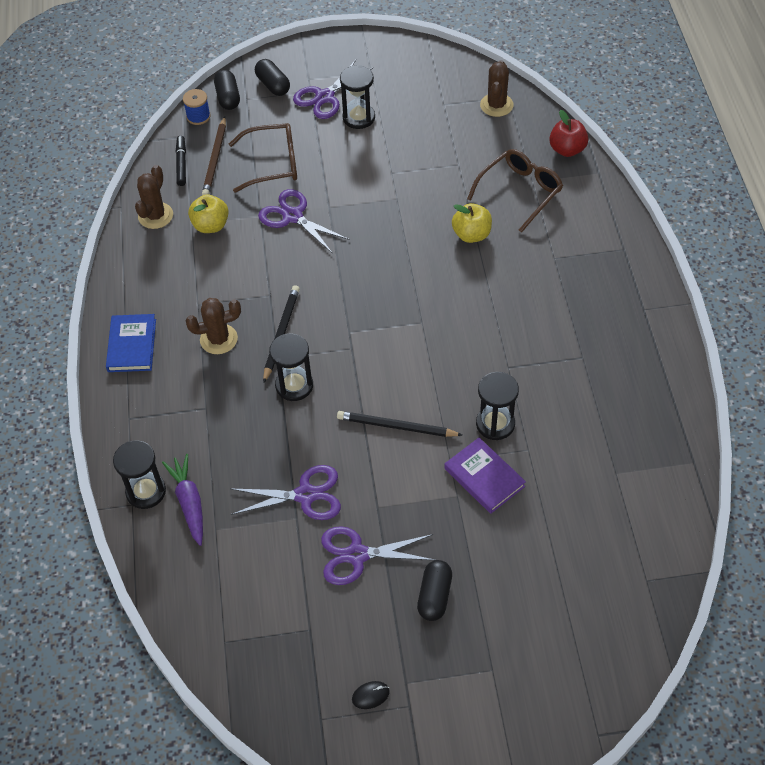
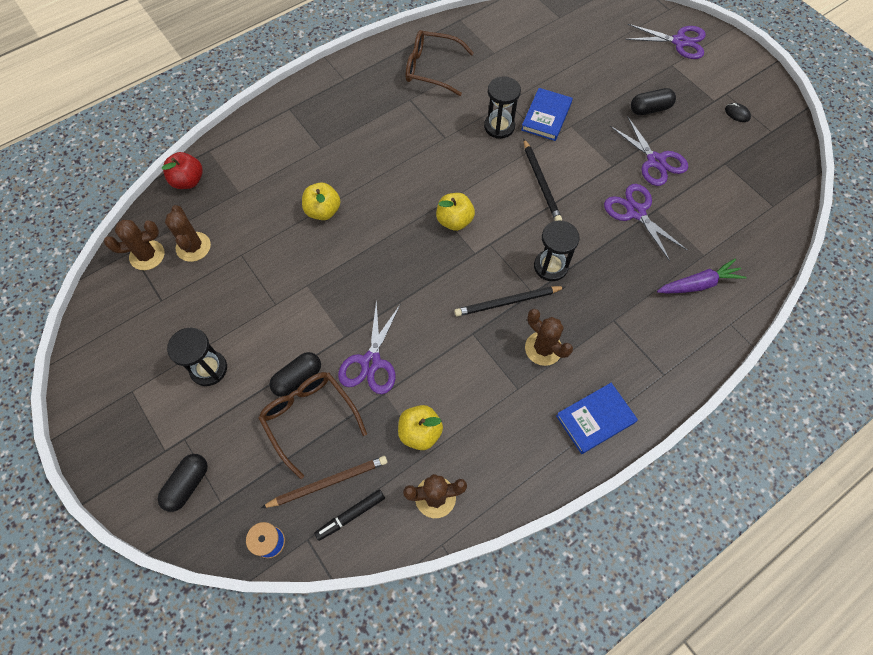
camera: 120 degrees left, 10 degrees up
black hourglass [113,440,166,509] -> none
purple carrot [162,454,203,546] -> purple carrot turned 150 degrees counterclockwise [657,259,747,293]
black capsule [214,70,240,110] -> black capsule moved to [269,352,321,397]
purple scissors [293,60,373,119] -> purple scissors moved to [625,24,706,59]
purple book [444,438,526,514] -> blue book [521,88,573,141]
brown glasses [467,149,563,233] -> brown glasses moved to [406,30,474,96]
none -> brown cactus [165,205,211,262]
none -> yellow apple [436,193,475,231]

